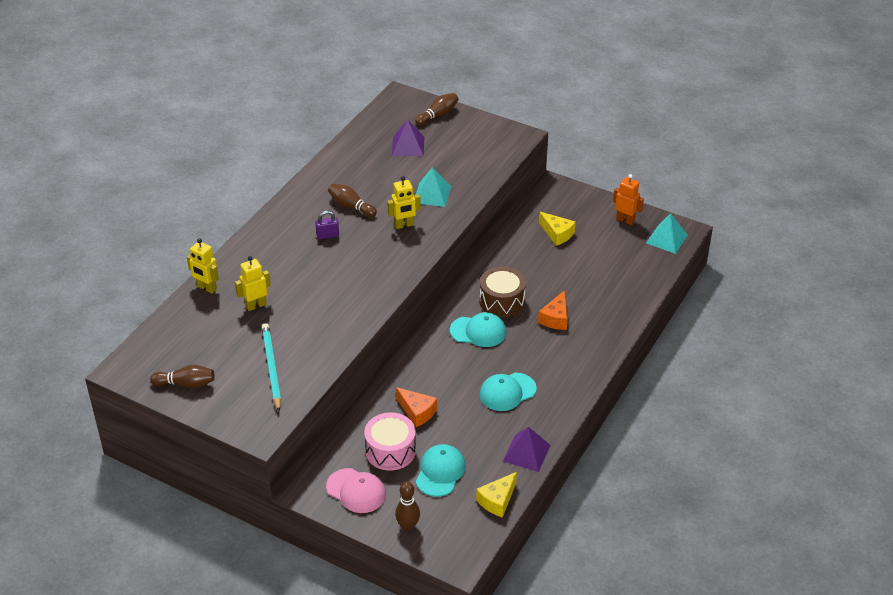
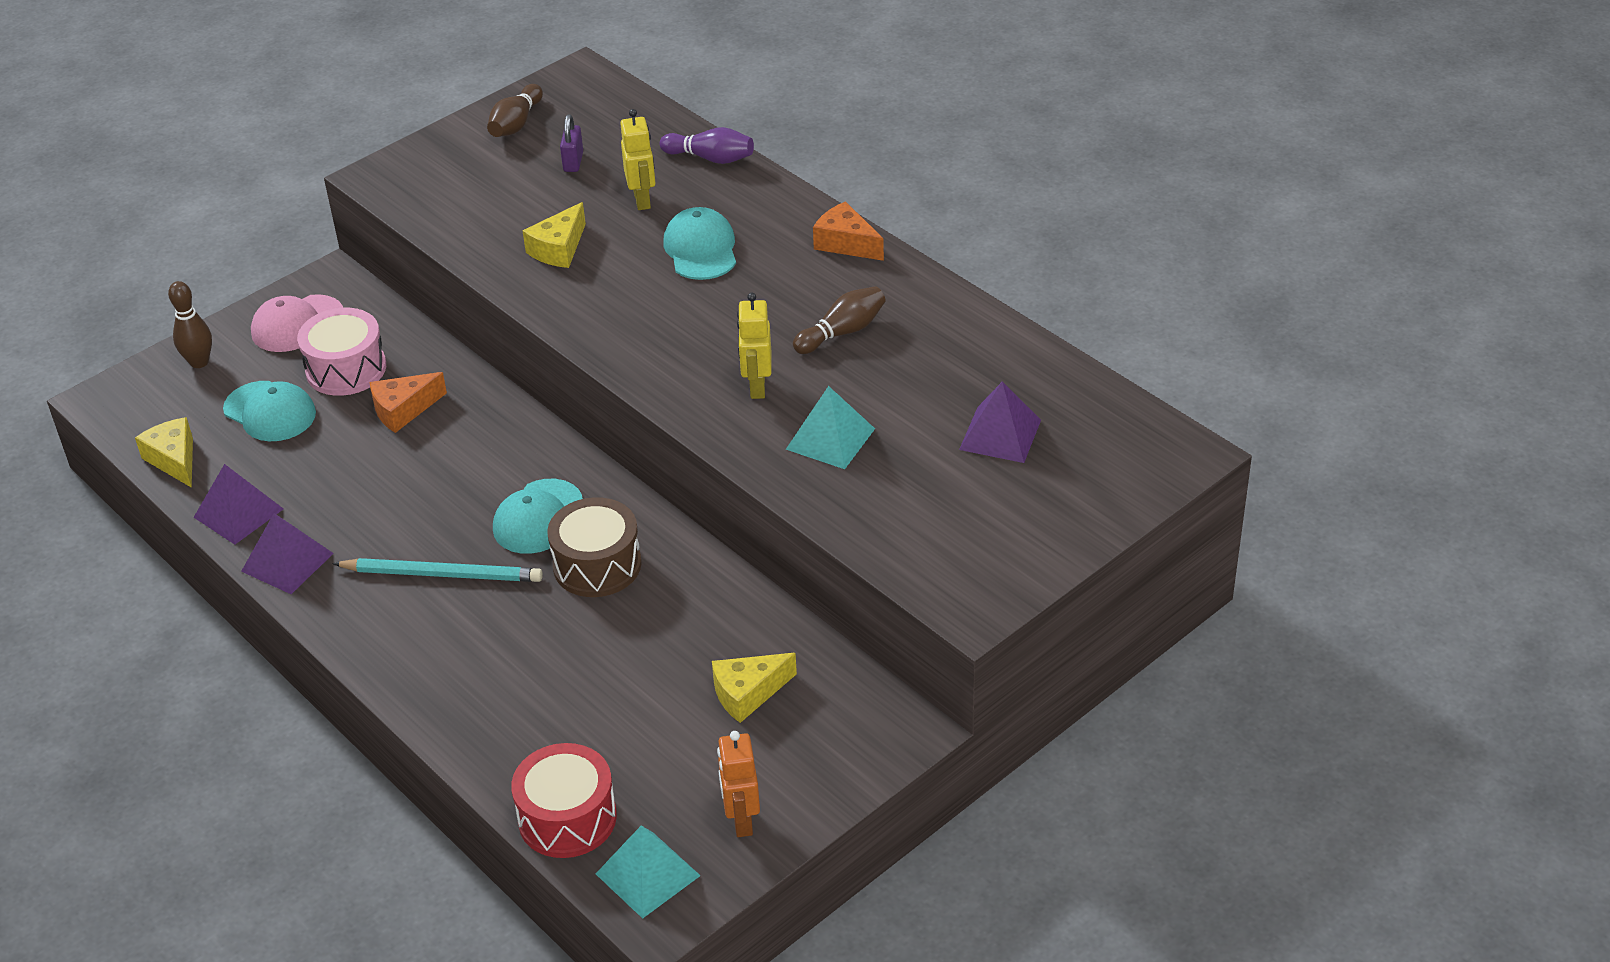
camera: 110 degrees right, 0 degrees up
yellow robot [187,238,219,293] -> purple bowling pin [660,127,754,164]
turquoise pencil [262,323,281,411] -> turquoise pencil moved to [332,558,543,582]
purple padlock [315,211,339,239] -> purple padlock moved to [560,115,583,172]
brown bowling pin [415,93,459,126] -> none
turquoise cap [479,373,537,411] -> turquoise cap moved to [663,207,736,280]
orange cheese [538,290,568,330] -> orange cheese moved to [813,201,884,261]
orange robot [613,174,644,225] -> orange robot turned 120 degrees clockwise [717,731,760,837]
none -> purple pyramid [241,513,334,594]
none -> red drum [511,743,617,858]
none -> yellow cheese [523,202,586,268]

